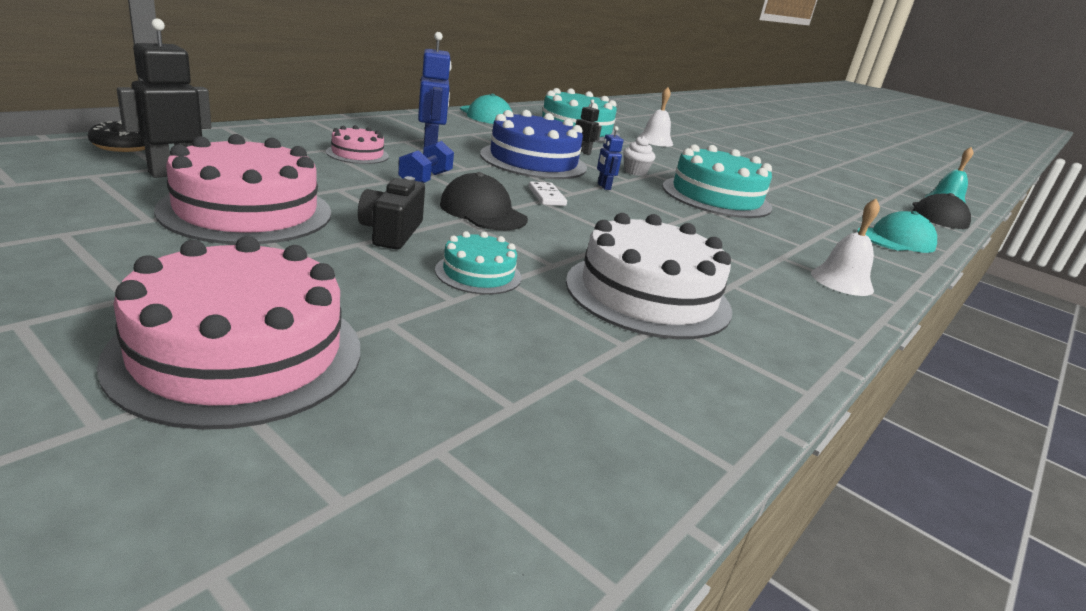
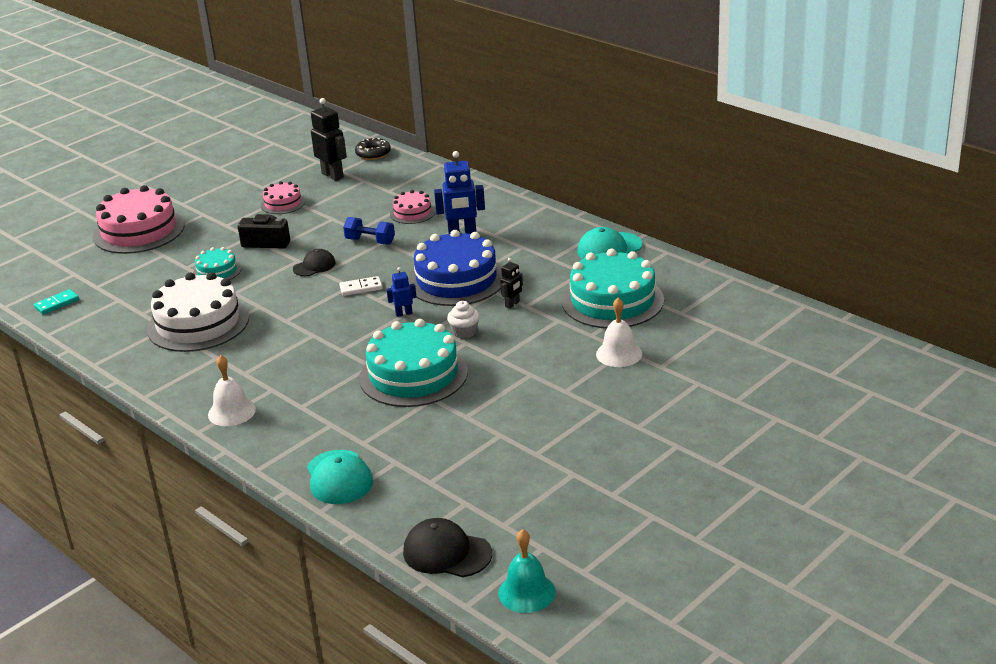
camera: 100 degrees right, 5 degrees up
pink cake [154,134,331,244] -> pink cake [261,181,305,214], size x0.50
black cap [440,172,528,230] -> black cap [293,249,336,276], size x0.66
none -> turquoise domino [34,289,79,315]

